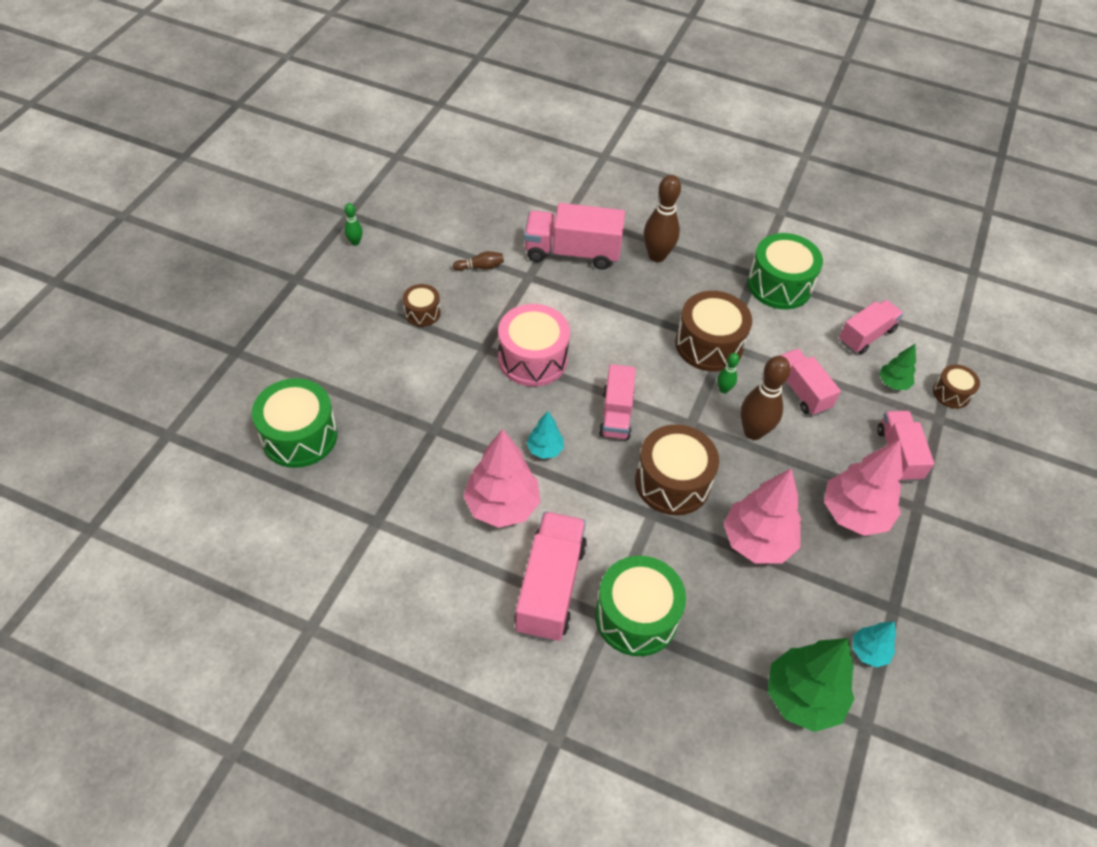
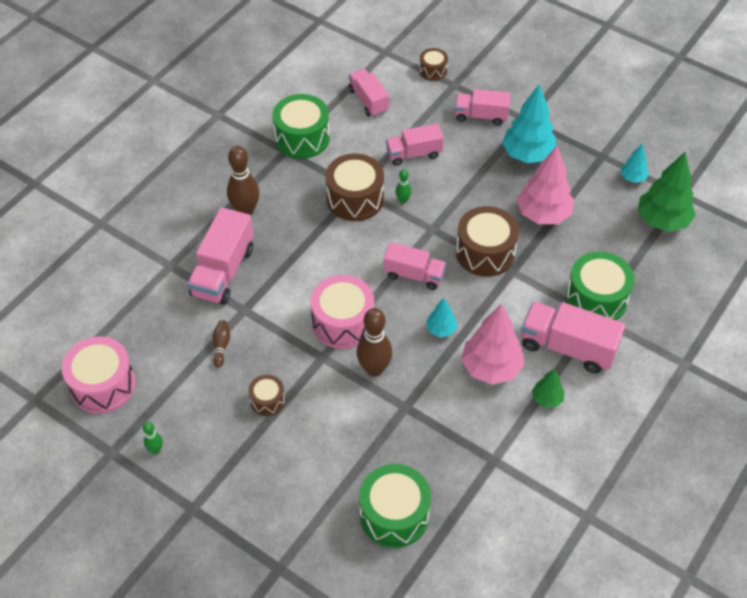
camera: 75 degrees left, 0 degrees up
brown bowling pin [740,356,791,440] -> brown bowling pin moved to [357,308,392,377]
pink tree [824,439,903,536] -> turquoise tree [502,84,556,163]
green tree [879,344,916,390] -> green tree moved to [532,368,564,408]
none -> pink drum [62,336,136,414]

